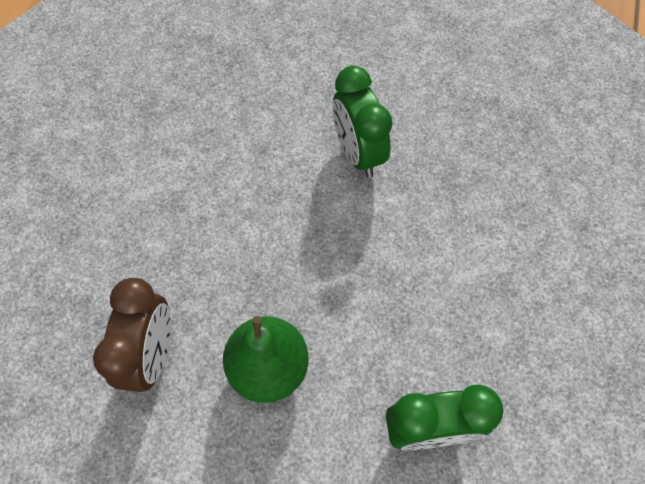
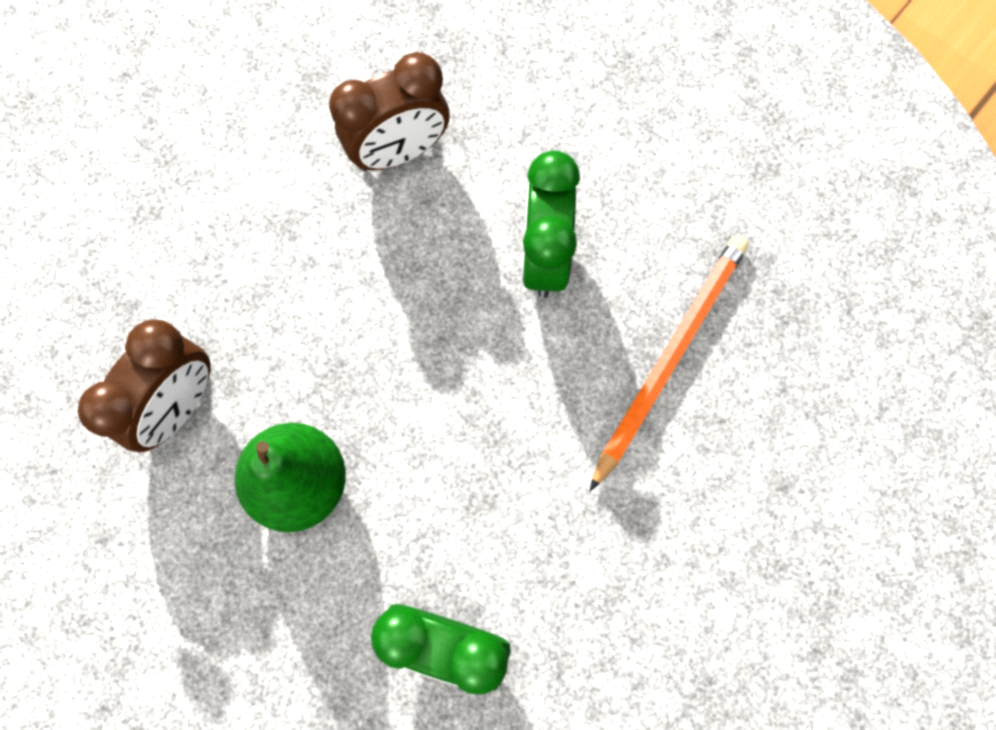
camera: 25 degrees right, 10 degrees up
none -> brown clock [329,52,450,171]
none -> orange pencil [590,235,749,491]

